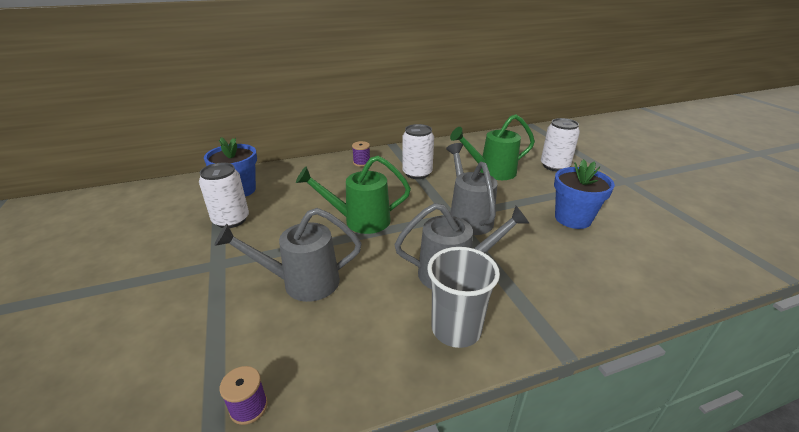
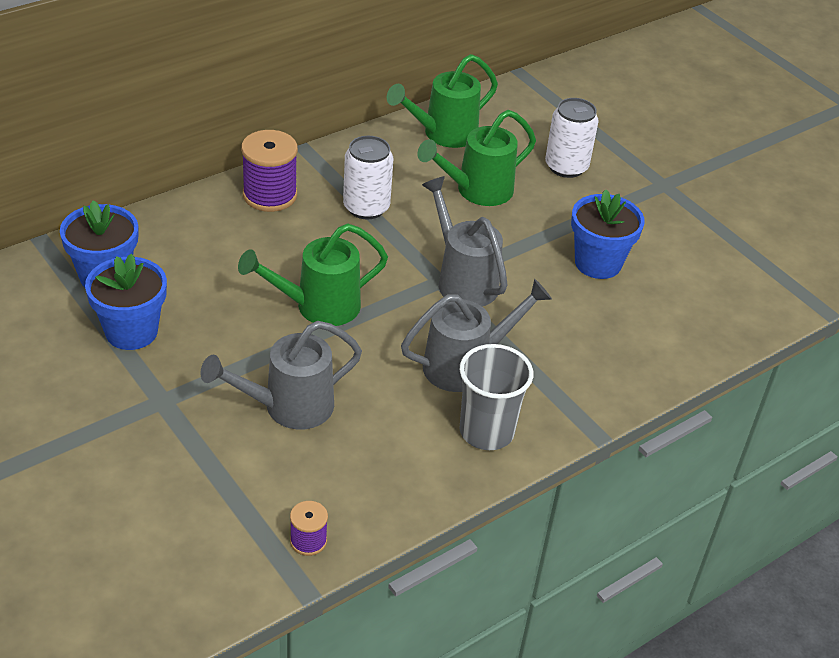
camera: 20 degrees left, 10 degrees up
white can [199,163,249,228] -> blue flower pot [85,253,167,350]
purple spool [352,141,370,167] -> purple spool [241,130,298,212], size x1.90
none -> green watering can [387,54,498,148]

